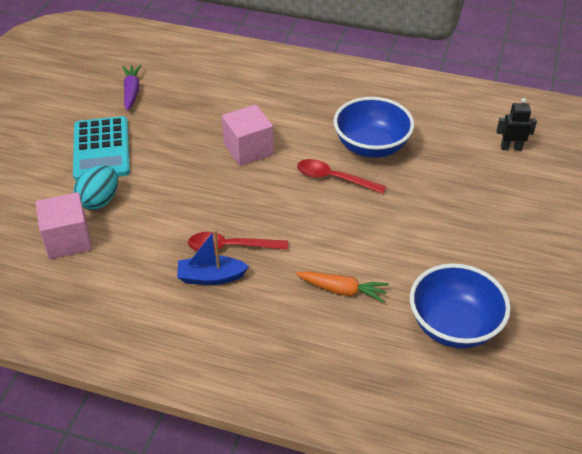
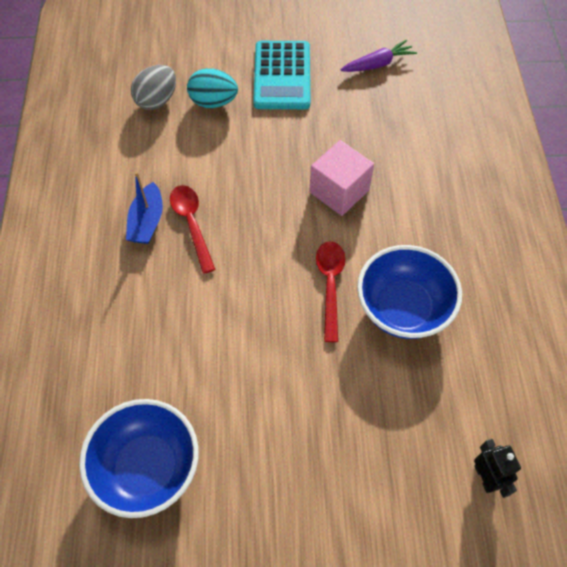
camera: 70 degrees right, 15 degrees up
pink cube [36,192,92,259] -> grey egg [131,65,176,110]
turquoise calculator [73,116,130,181] -> turquoise calculator turned 60 degrees counterclockwise [253,41,310,109]
blue boat [177,230,249,285] -> blue boat turned 150 degrees counterclockwise [126,172,163,244]
orange carrot [296,271,389,302] -> none

